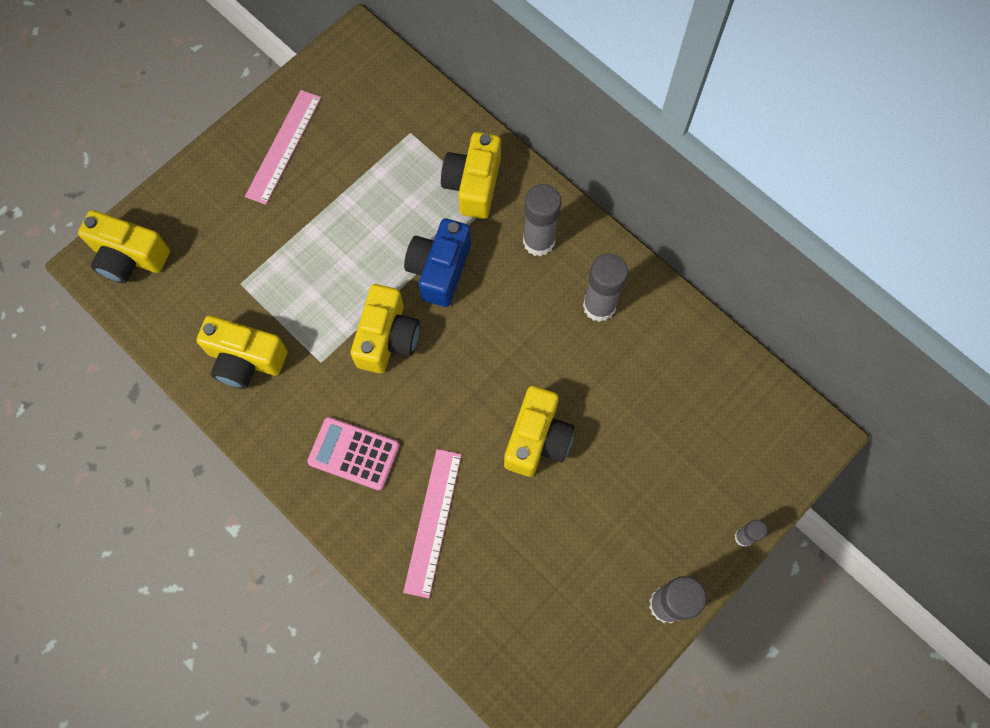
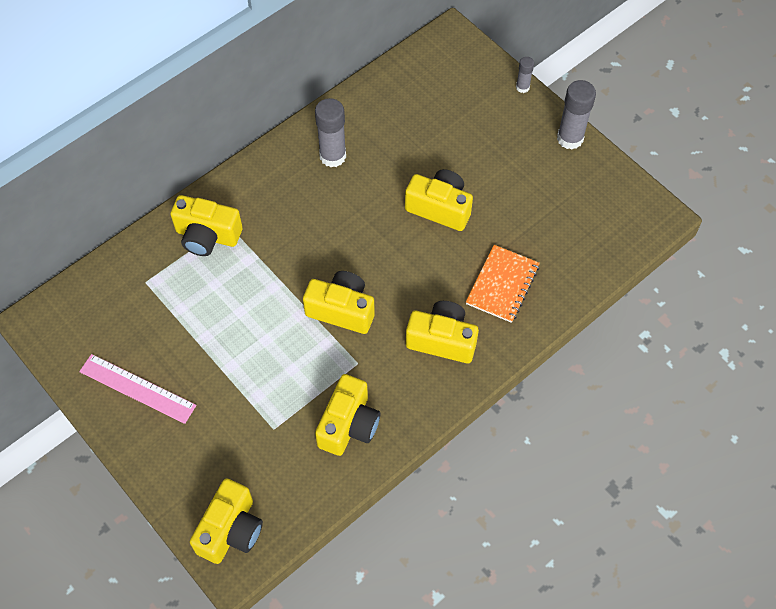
camera: 85 degrees left, 10 degrees down
pink calculator [307,417,400,491] -> yellow camera [406,301,479,363]
pink ruler [403,449,462,598] -> orange notebook [466,245,540,323]
blue camera [404,218,471,307] -> none
grey glue stick [523,184,561,256] -> none

